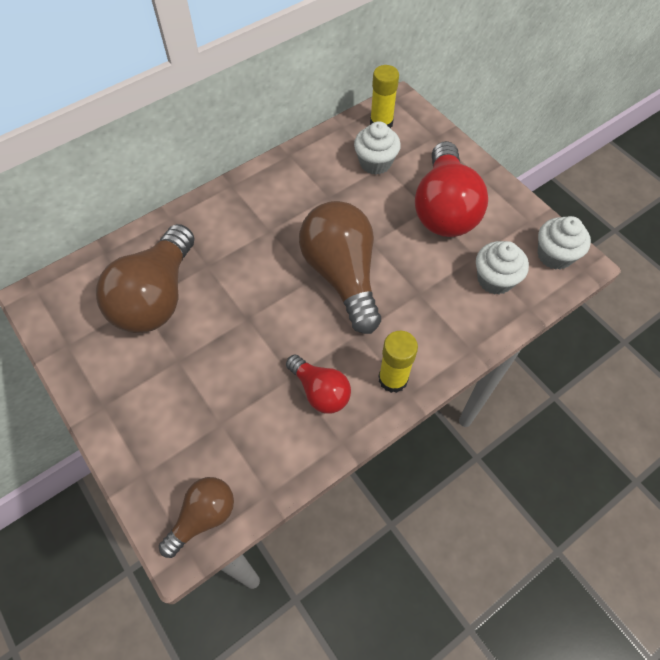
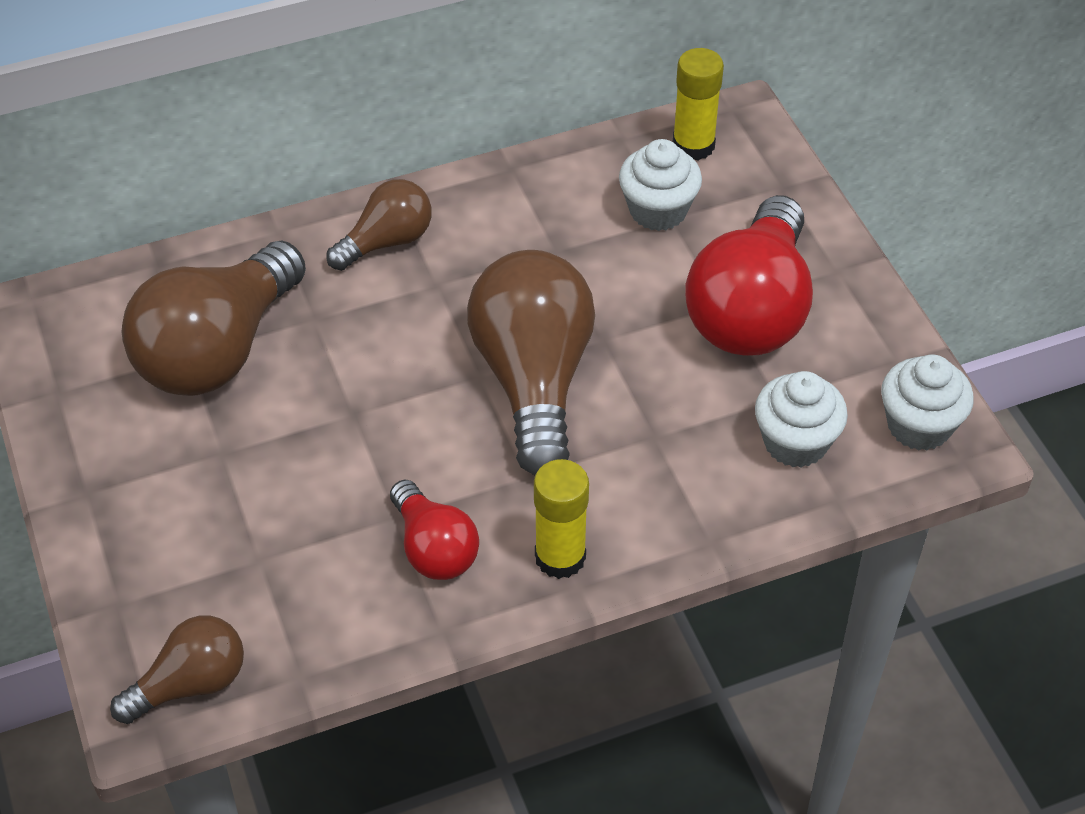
camera: 15 degrees right, 10 degrees down
none -> brown light bulb [326,179,432,271]

